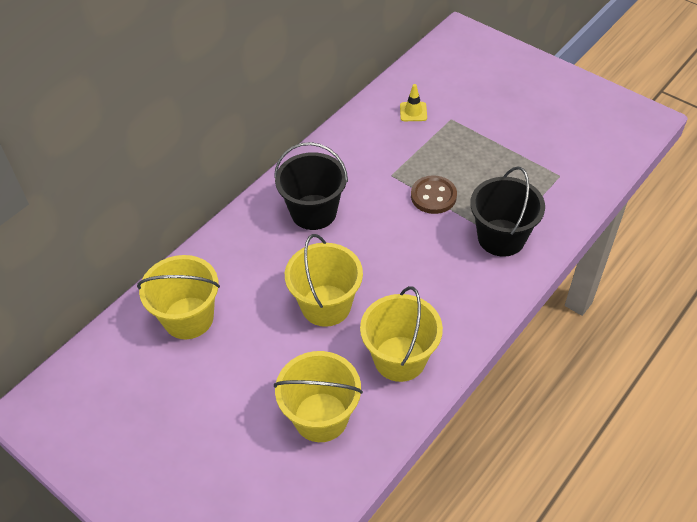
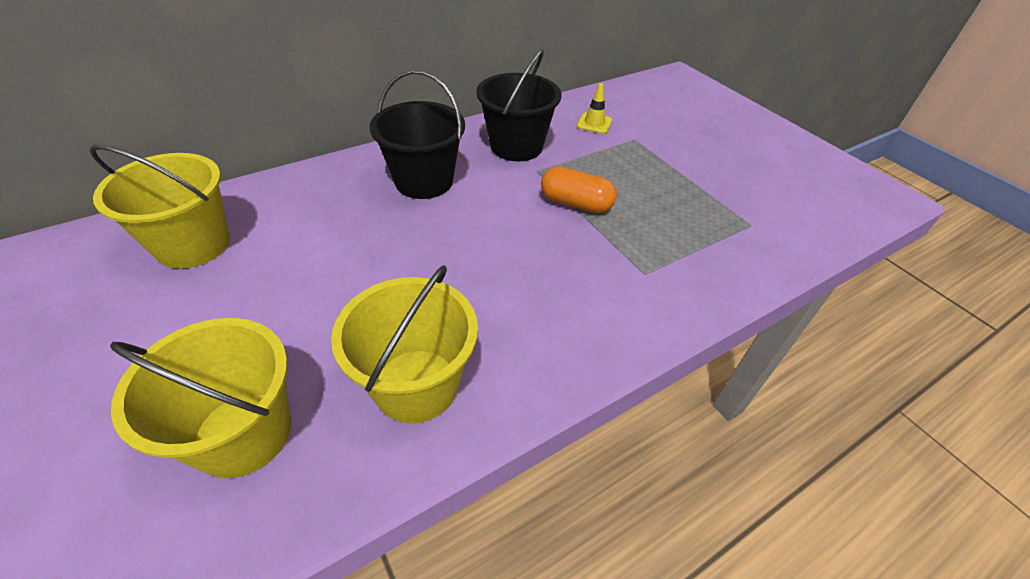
camera: 15 degrees right, 5 degrees down
yellow bucket [285,234,363,327] -> none
brown button [411,175,457,214] -> orange capsule [541,167,617,213]
black bucket [470,166,545,257] -> black bucket moved to [476,49,562,161]

